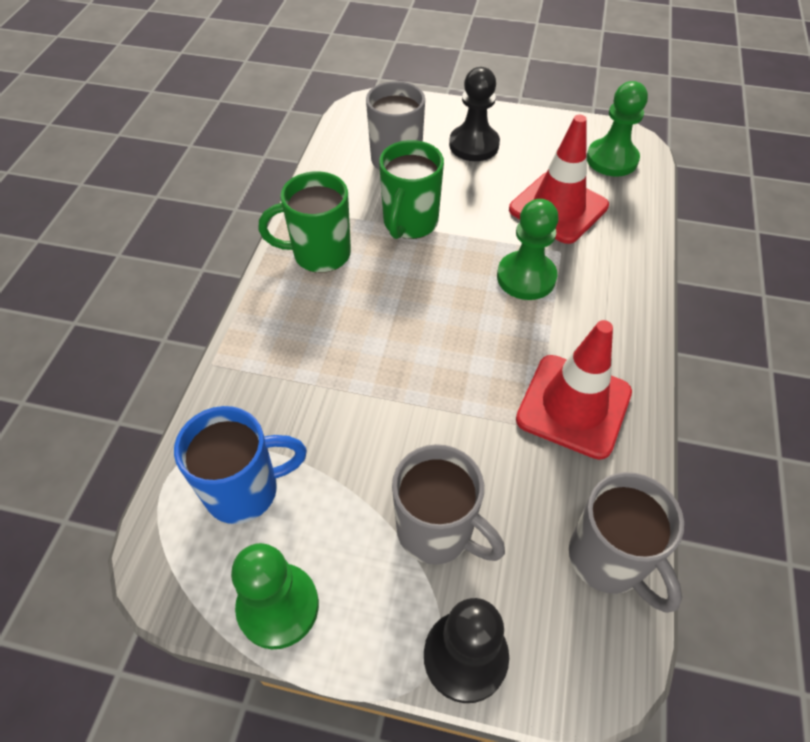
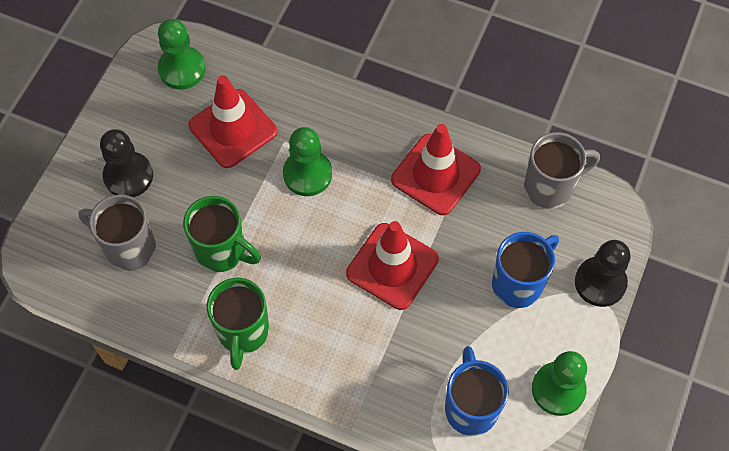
camera: 80 degrees left, 10 degrees up
grey mug [392,444,505,564] -> blue mug [492,232,559,308]
none -> red traffic cone [346,221,439,310]

